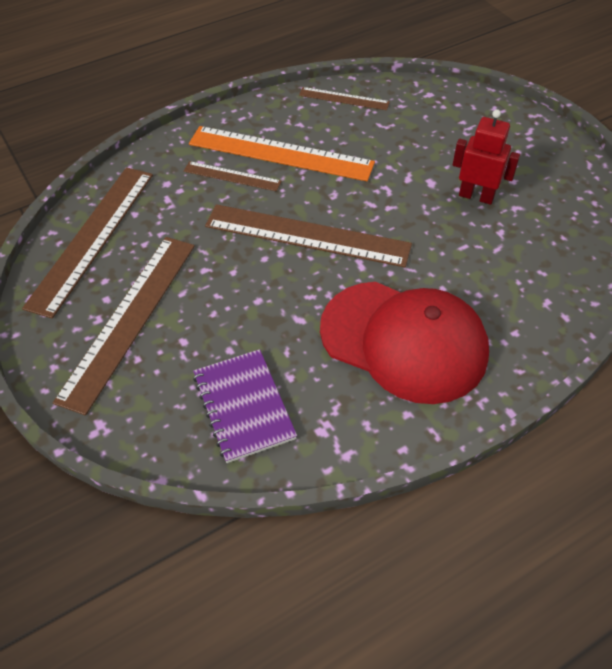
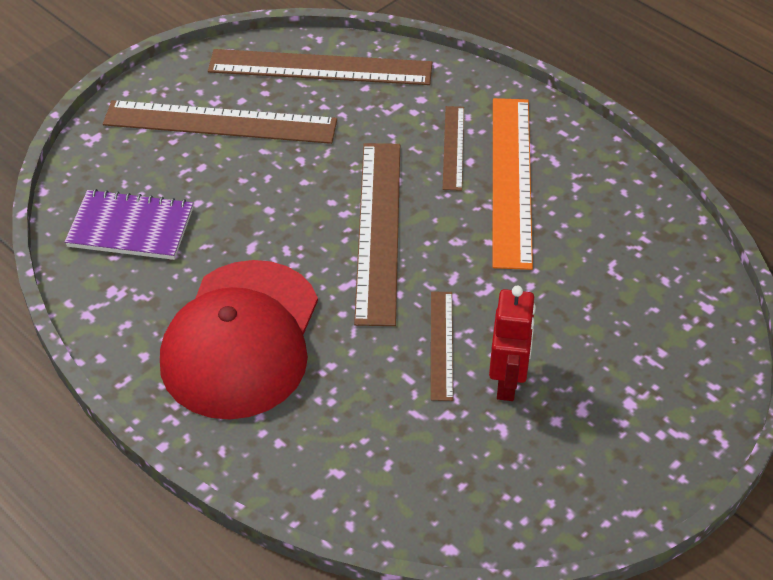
camera: 75 degrees right, 5 degrees down
purple notebook [193,349,297,463] -> purple notebook turned 45 degrees clockwise [65,189,193,260]
brown ruler [299,87,390,110] -> brown ruler moved to [431,292,453,401]

